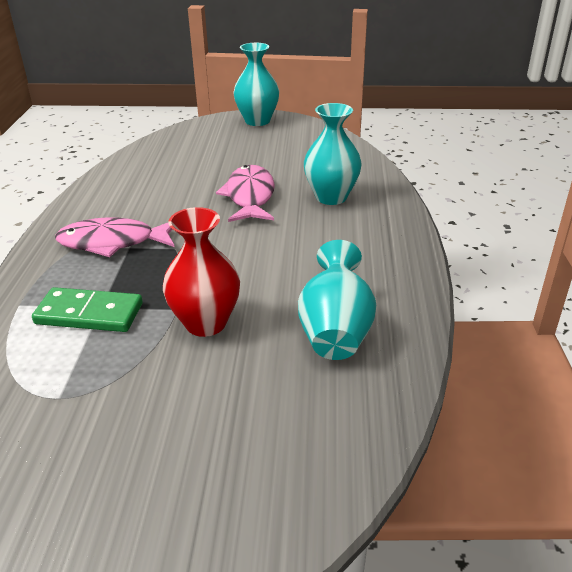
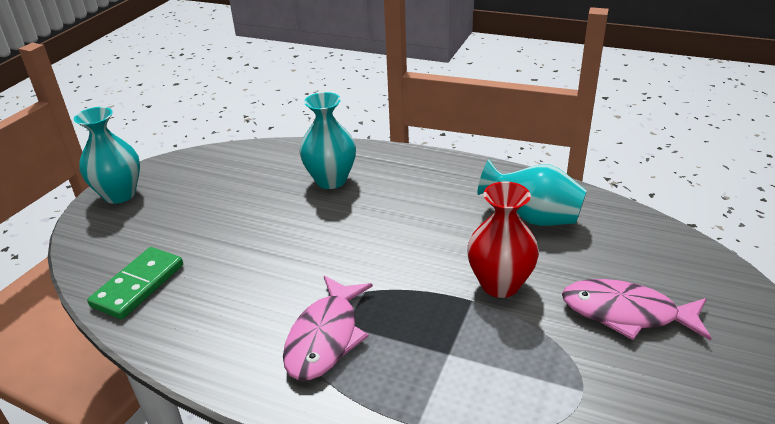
camera: 70 degrees left, 0 degrees up
green domino [32,287,143,332] -> green domino moved to [87,247,183,319]
pink fish [216,165,275,222] -> pink fish moved to [562,279,712,341]

